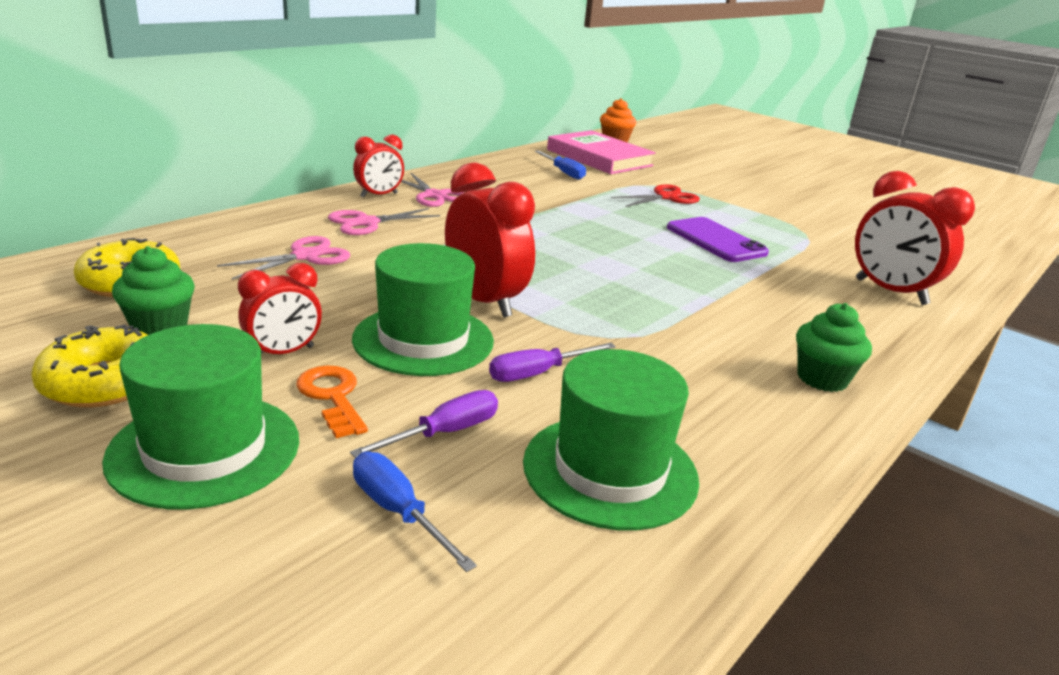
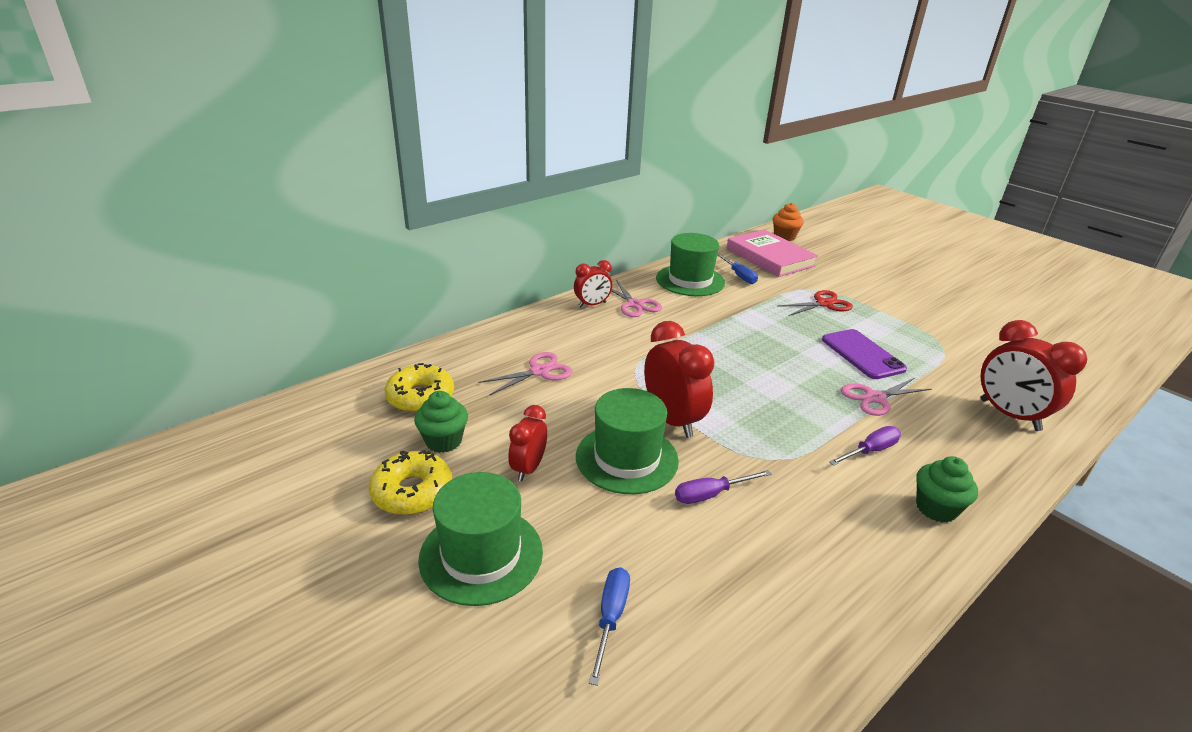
camera: 10 degrees right, 5 degrees up
red clock [238,263,322,354] -> red clock turned 135 degrees clockwise [508,405,547,481]
orange key [296,365,368,438] -> none
pink scissors [328,208,440,235] -> pink scissors moved to [841,378,932,416]
purple screwdriver [350,390,498,458] -> purple screwdriver moved to [829,426,901,466]
blue screwdriver [353,451,477,572] -> blue screwdriver turned 45 degrees clockwise [589,567,630,686]
green hat [523,349,699,531] -> green hat moved to [656,233,725,296]

